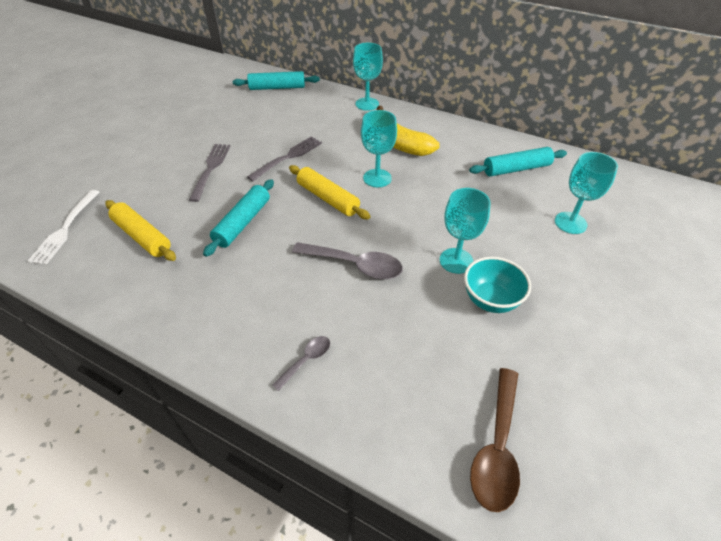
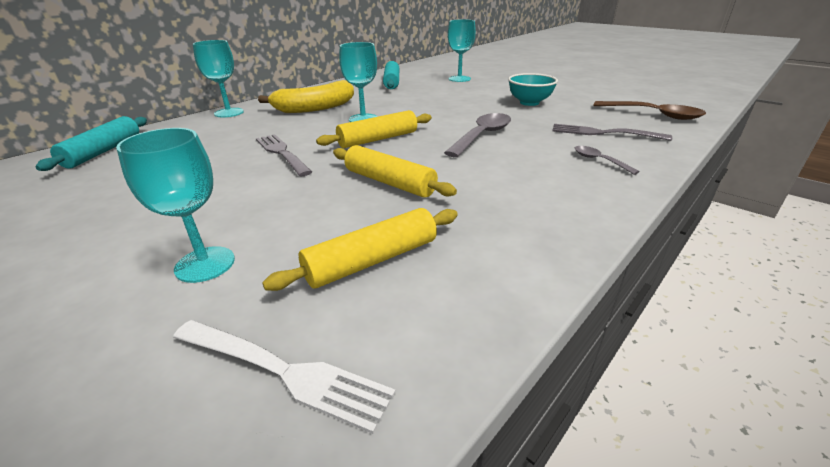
camera: 75 degrees left, 15 degrees down
grey fork [189,144,230,202] -> grey fork moved to [553,124,672,141]
turquoise rolling pin [203,179,274,257] -> yellow rolling pin [333,145,457,198]
turquoise goblet [439,188,491,274] -> turquoise goblet moved to [116,128,235,283]

